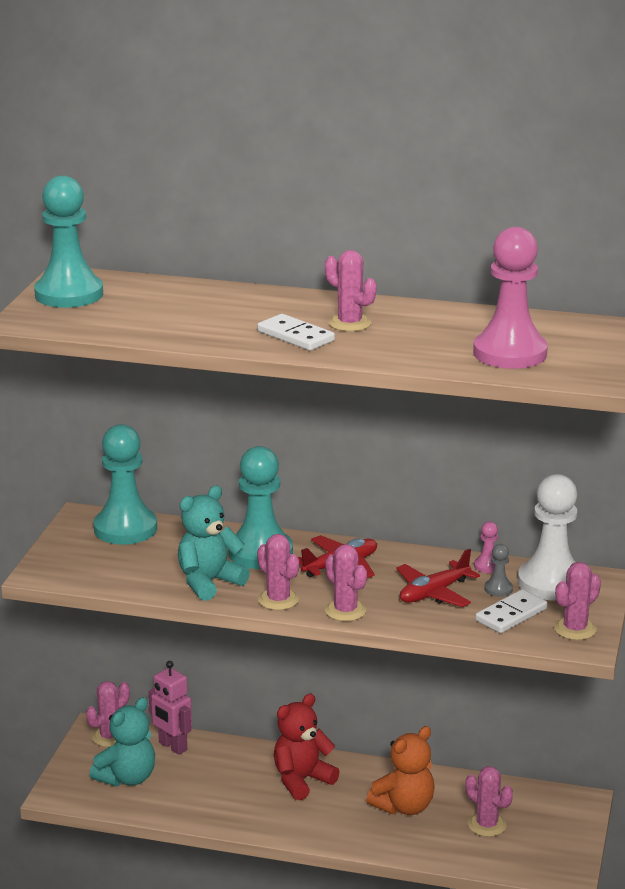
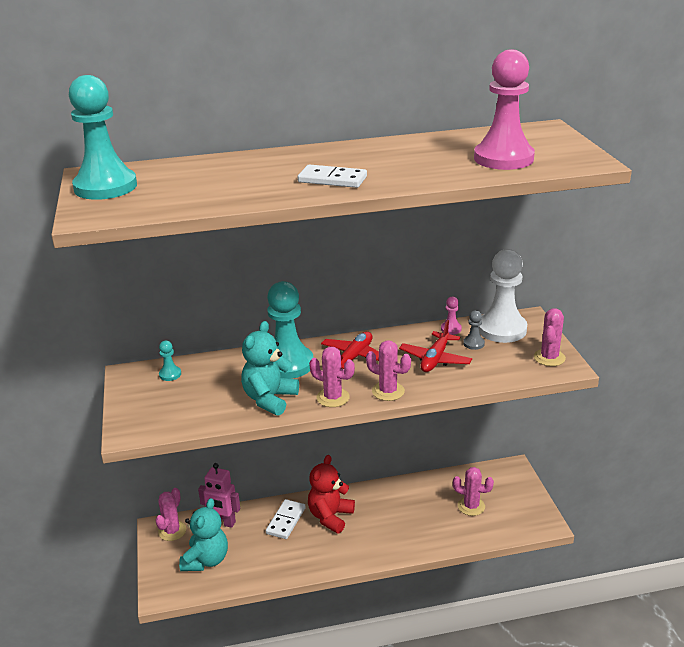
camera: 25 degrees left, 5 degrees up
turquoise pawn [93,424,157,545] -> turquoise pawn [159,341,181,381], size x0.42
pink cactus [325,250,376,332] -> none
orange teddy bear [366,726,435,815] -> none
white domino [475,589,548,633] -> white domino moved to [266,499,306,539]

